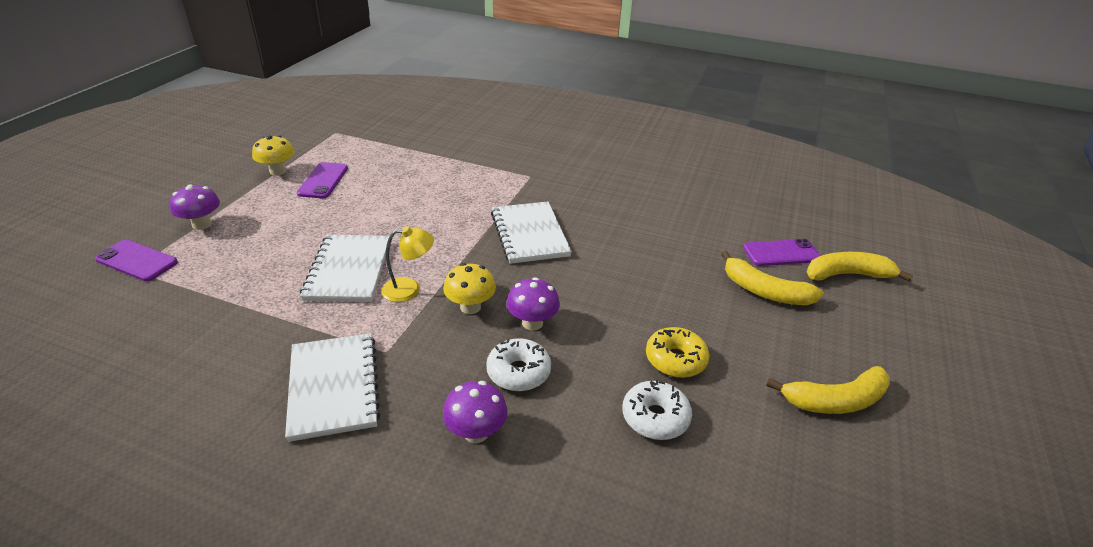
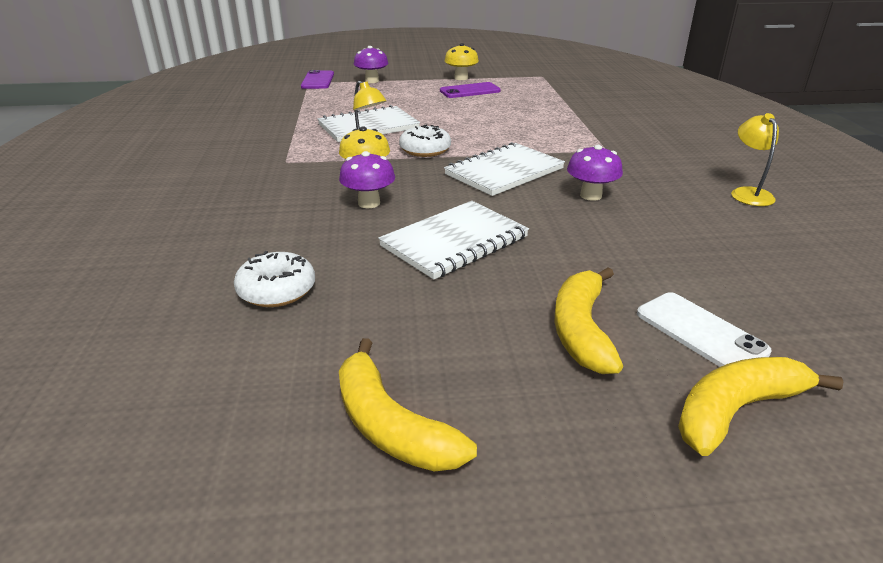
camera: 65 degrees right, 5 degrees down
white notebook [285,333,380,442] -> white notebook moved to [378,201,529,279]
purple mushroom [443,381,507,443] -> purple mushroom moved to [567,145,623,201]
white donut [486,338,551,391] -> white donut moved to [399,124,451,157]
yellow donut [646,327,709,378] -> none
purple phone [743,239,821,266] -> white phone [637,292,772,367]
yellow banana [807,252,913,282] -> yellow banana turned 90 degrees counterclockwise [678,357,844,456]
none -> yellow lamp [731,113,779,206]

